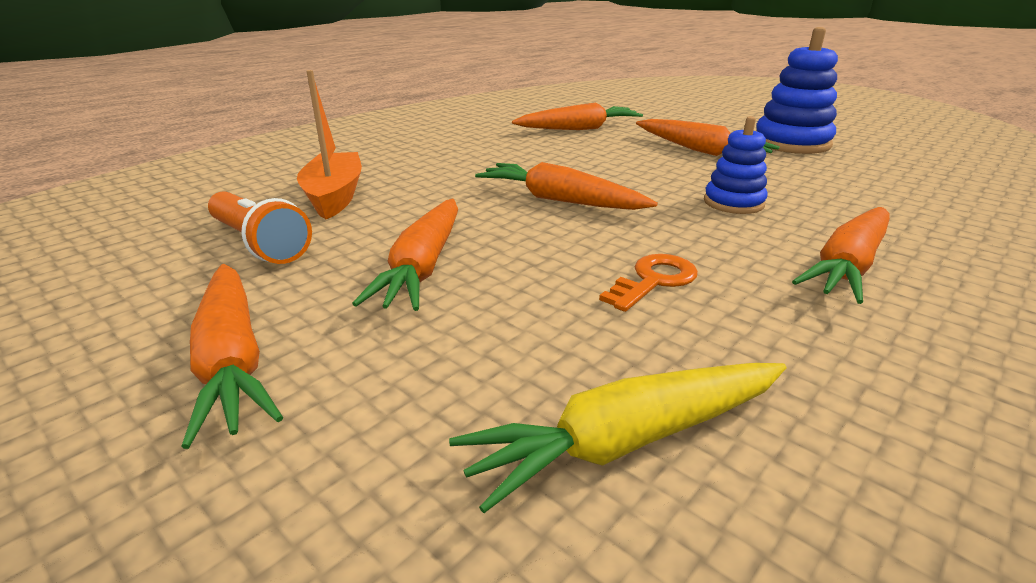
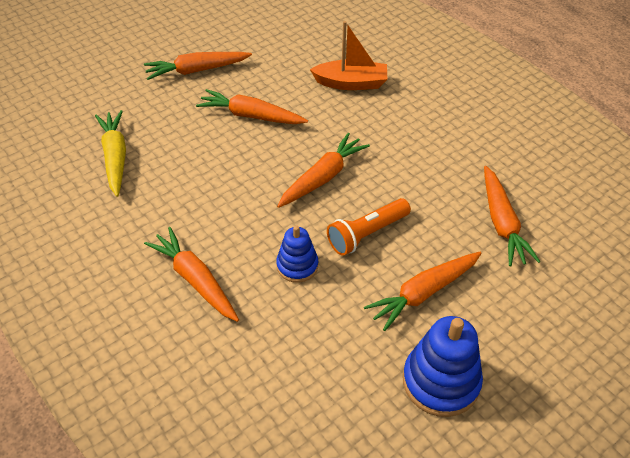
camera: 100 degrees right, 20 degrees up
orange flashlight [208,191,312,264] -> orange flashlight moved to [327,198,411,256]
orange key [599,254,698,312] -> none

